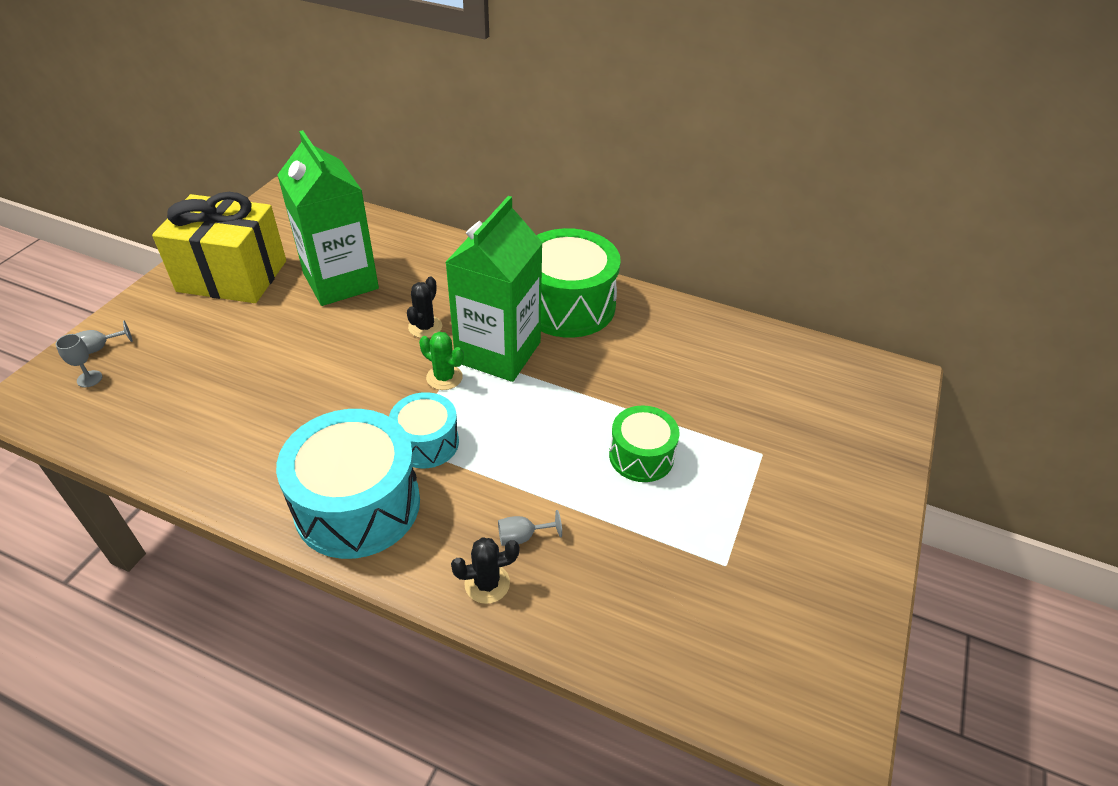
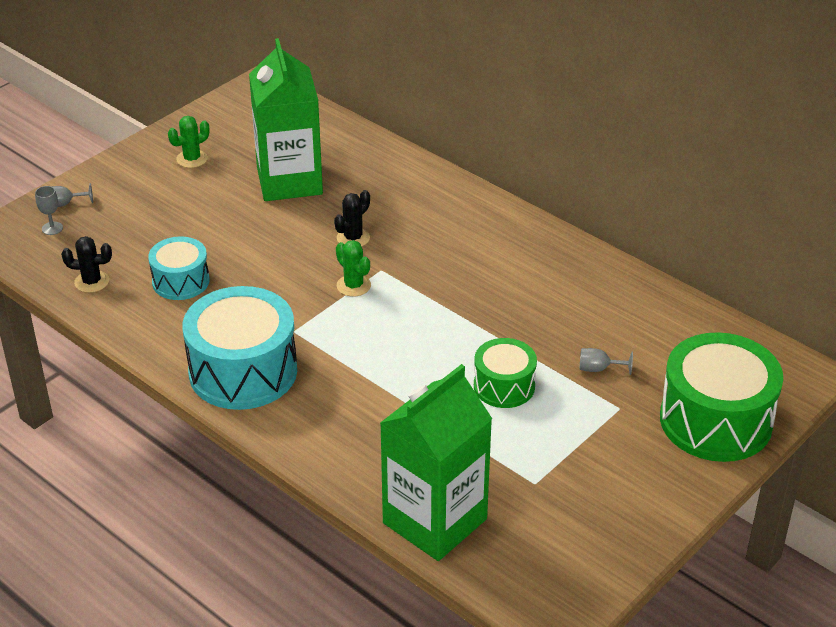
camera: 20 degrees right, 5 degrees down
yellow gift [152,192,286,303] -> green cactus [168,116,209,168]
turquoise drum [389,392,459,468] -> turquoise drum moved to [148,236,210,300]
green carton [445,196,543,382] -> green carton moved to [380,364,492,561]
black cactus [451,537,519,604] -> black cactus moved to [61,236,112,293]
grey goblet [498,510,562,546] -> grey goblet moved to [580,348,633,375]
green drum [537,228,621,338] -> green drum moved to [660,332,783,462]

